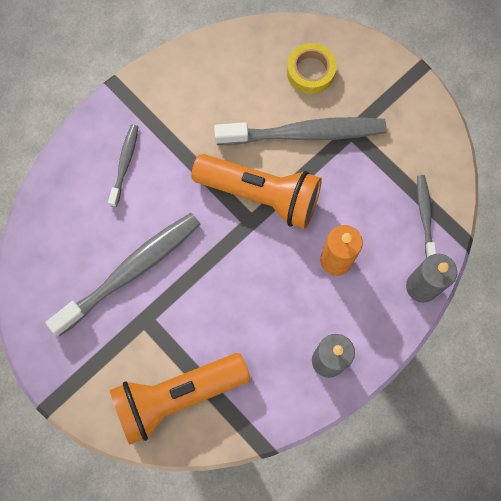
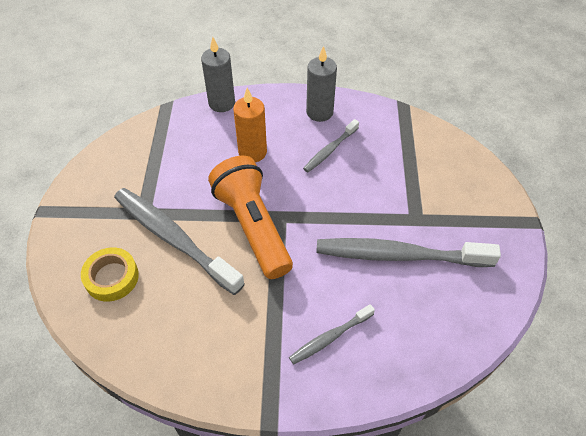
camera: 135 degrees left, 20 degrees down
orange flashlight [110,353,250,445] -> none
grey toothbrush [417,175,436,258] -> grey toothbrush moved to [303,119,359,172]

